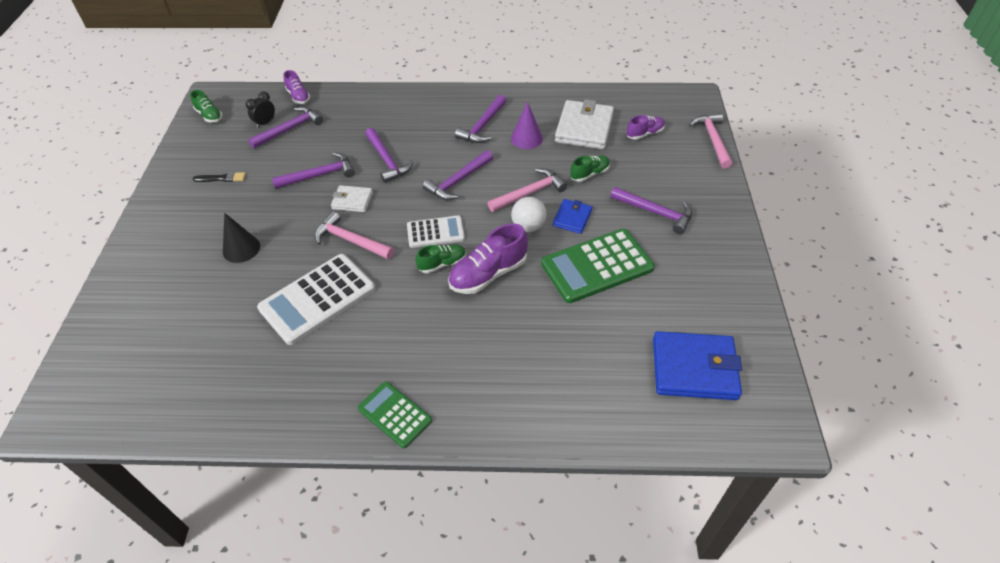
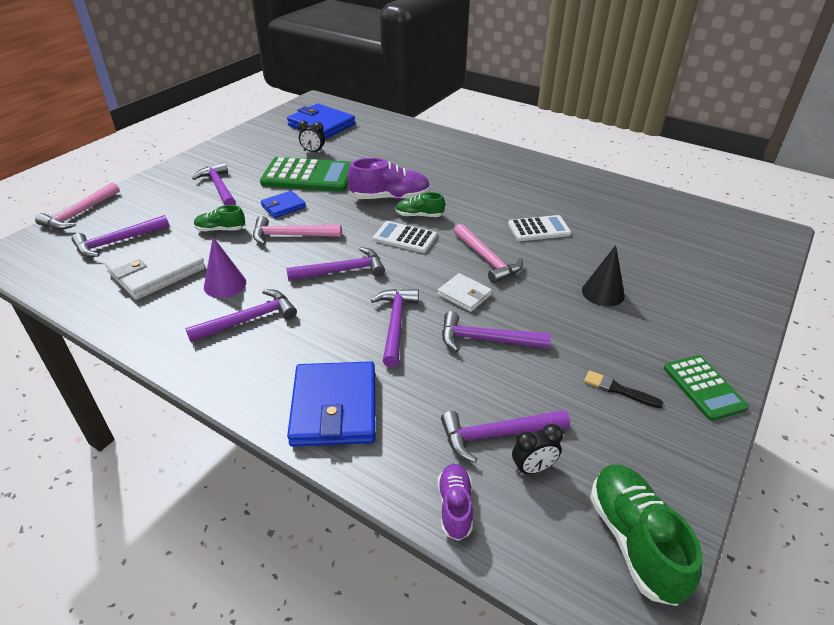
camera: 150 degrees left, 10 degrees down
green shoe [190,90,223,123] -> green shoe [590,464,702,606], size x1.71
white calculator [257,254,376,345] -> white calculator [508,215,571,241], size x0.58
green calculator [358,381,432,448] -> green calculator moved to [664,355,749,421]
white ball [511,197,547,232] -> none
purple shoe [626,115,665,140] -> purple hammer [72,215,169,257]
none -> blue wallet [287,361,375,447]
none -> black clock [298,120,325,153]

